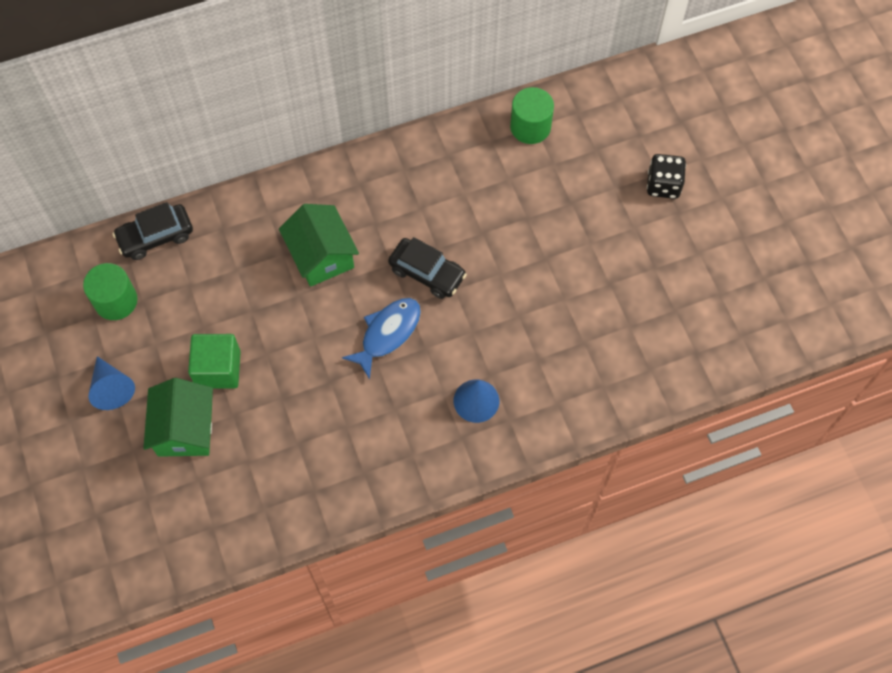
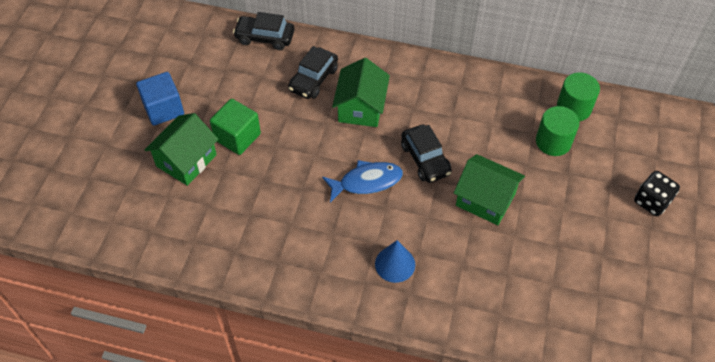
camera: 35 degrees right, 10 degrees down
green cylinder [83,263,138,320] -> green cylinder moved to [536,106,579,156]
blue cone [88,356,135,410] -> blue cube [136,72,184,126]
none -> black car [288,46,338,99]
none -> green house [454,154,525,225]

